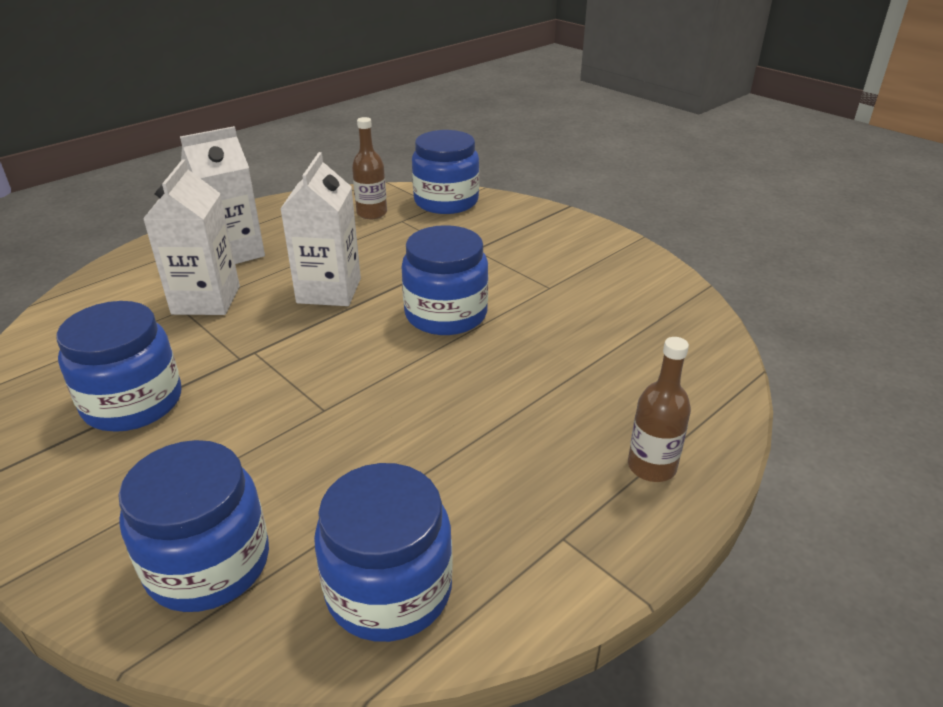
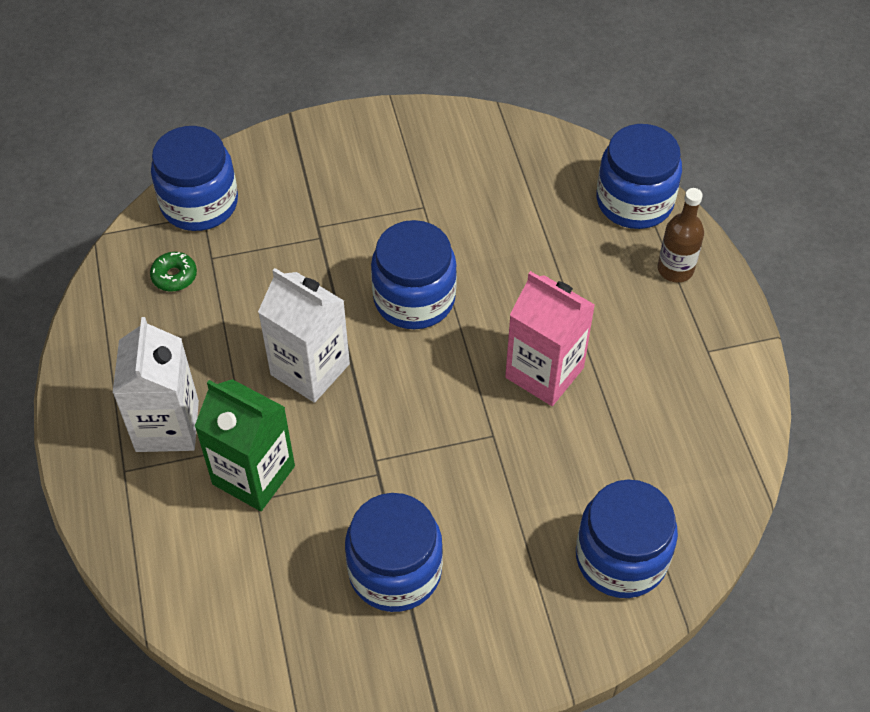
camera: 60 degrees left, 20 degrees up
white carton [143,159,240,315] -> green carton [194,379,295,511]
blue jar [314,463,453,642] -> blue jar moved to [596,124,682,229]
brown bottle [352,117,387,219] -> green donut [150,252,197,292]
none -> pink carton [505,271,595,406]

